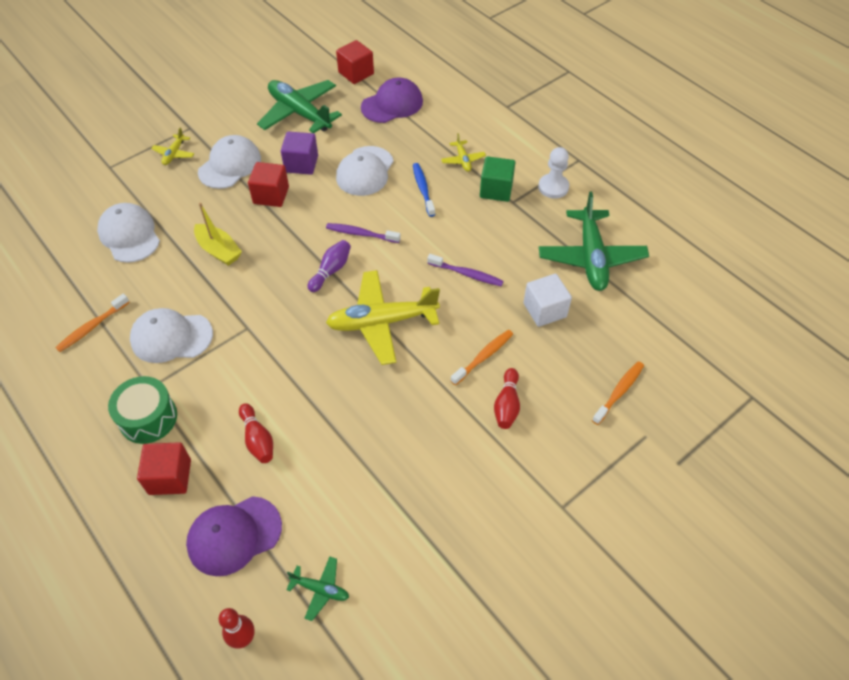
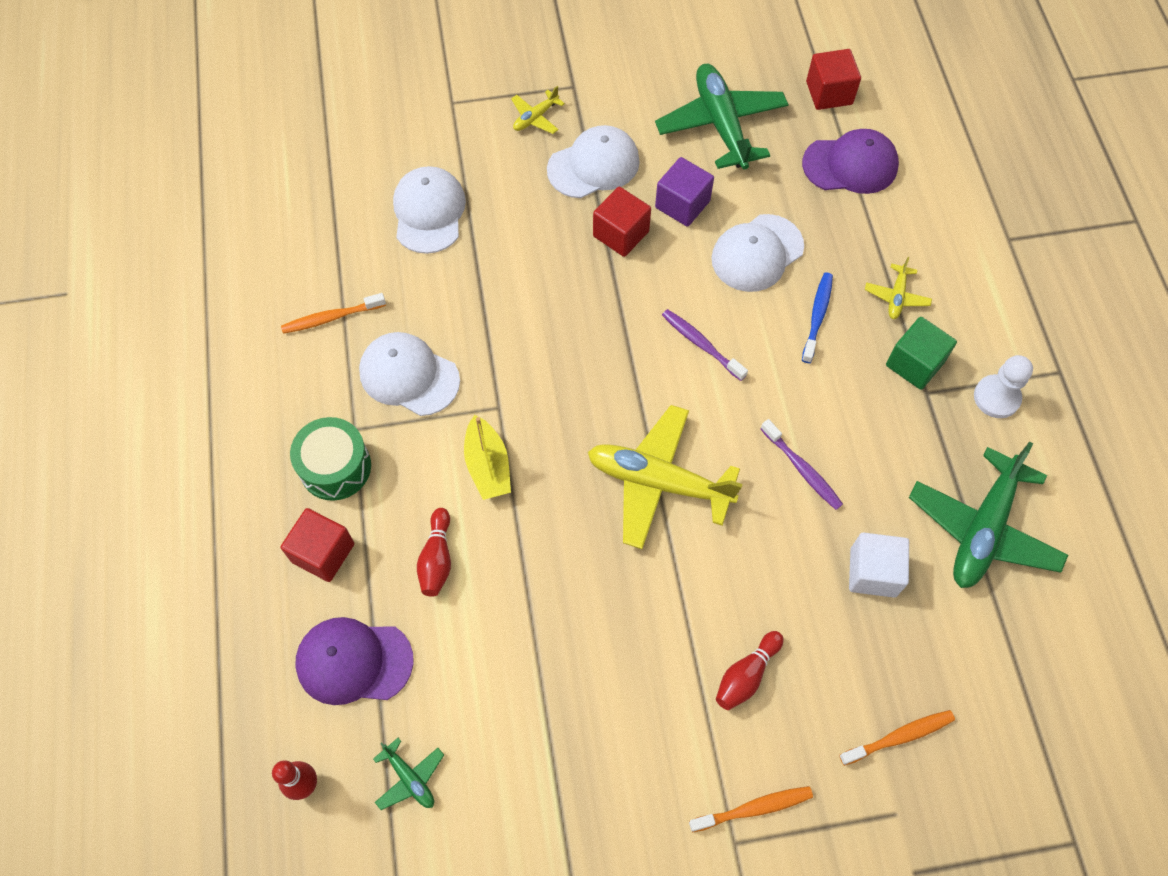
camera: 30 degrees right, 10 degrees up
yellow boat [194,203,242,266] -> yellow boat moved to [464,415,511,500]
purple bowling pin [307,240,351,292] -> none
orange toothbrush [450,330,513,385] -> orange toothbrush moved to [689,786,813,833]

